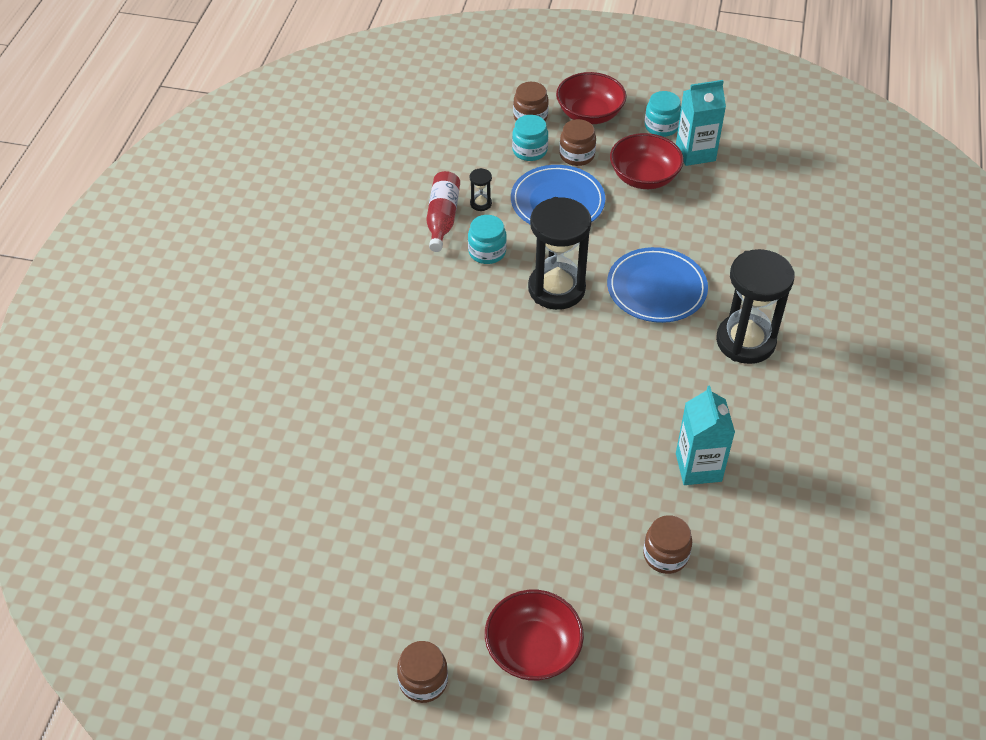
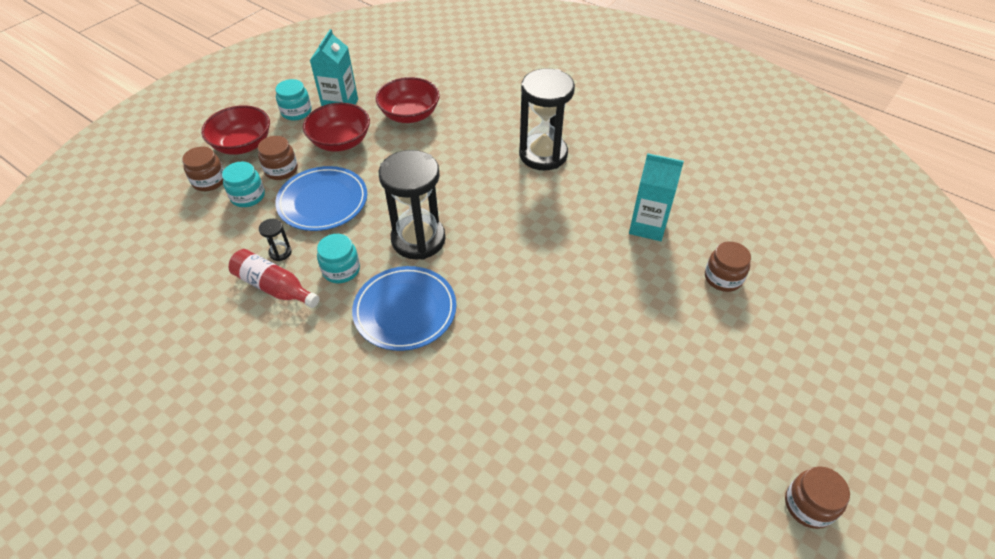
camera: 65 degrees left, 0 degrees up
red bowl [485,590,584,681] -> red bowl moved to [376,77,440,123]
blue plate [607,247,708,323] -> blue plate moved to [352,266,456,351]

